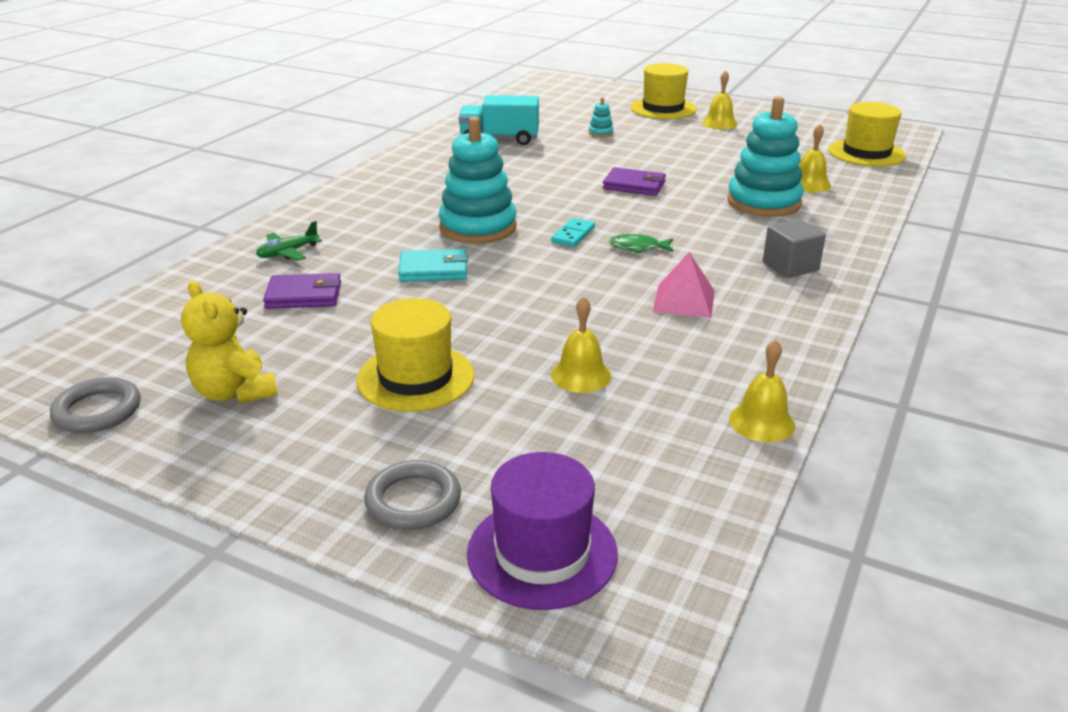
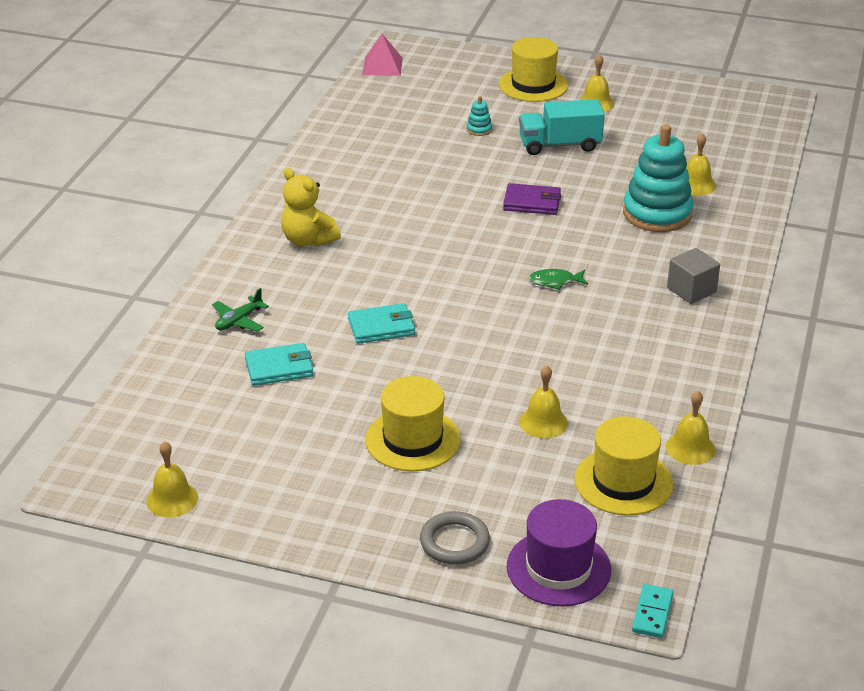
camera: 10 degrees left, 5 degrees up
grey ring [50,377,141,433] -> yellow bell [146,441,198,517]
yellow teddy bear [181,280,278,403] -> yellow teddy bear moved to [281,168,341,247]
purple wallet [263,273,341,309] -> turquoise wallet [245,343,313,386]
turquoise stacking toy [439,117,517,244] -> none
turquoise truck [459,95,539,145] -> turquoise truck moved to [519,99,605,155]
turquoise domino [551,218,595,247] -> turquoise domino moved to [632,584,673,638]
pink pyramid [653,252,715,318] -> pink pyramid moved to [362,34,403,76]
yellow hat [829,102,906,167] -> yellow hat moved to [574,416,673,516]

